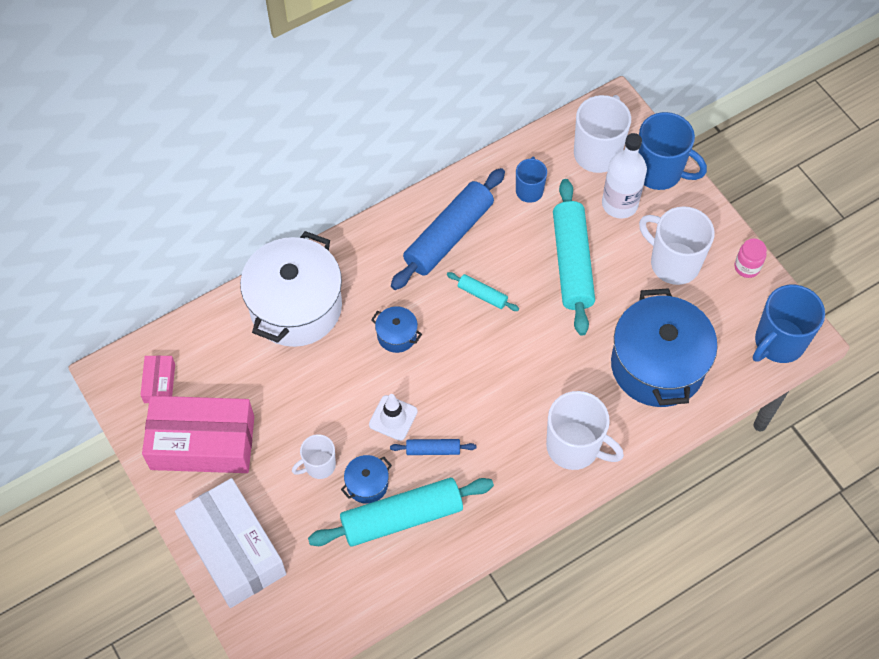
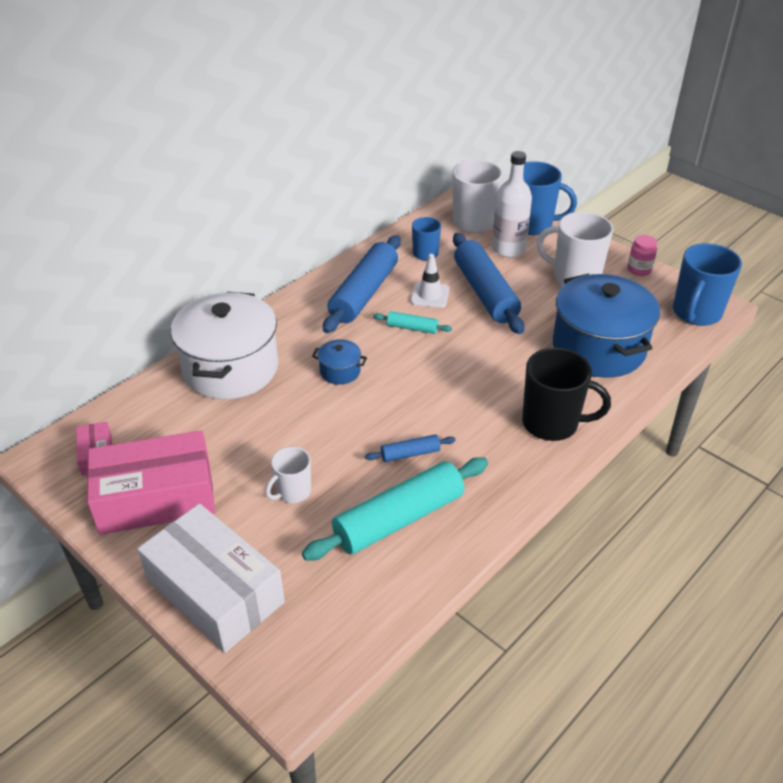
camera: 15 degrees left, 20 degrees down
blue pot [341,455,392,504] -> none
white traffic cone [369,394,418,441] -> white traffic cone moved to [411,254,449,308]
white mug [546,391,624,470] -> black mug [522,348,611,441]
turquoise rolling pin [553,179,595,336] -> blue rolling pin [453,233,524,334]

